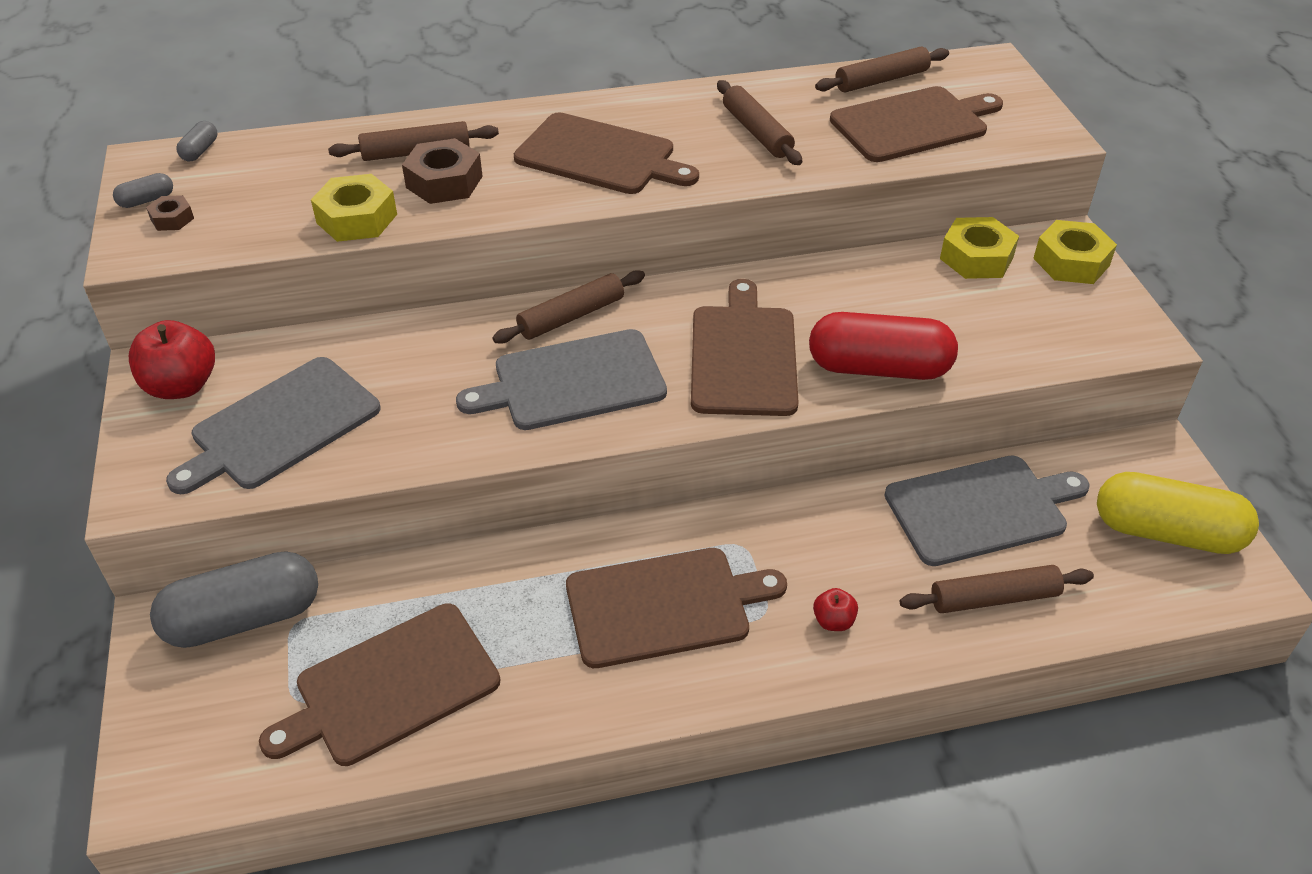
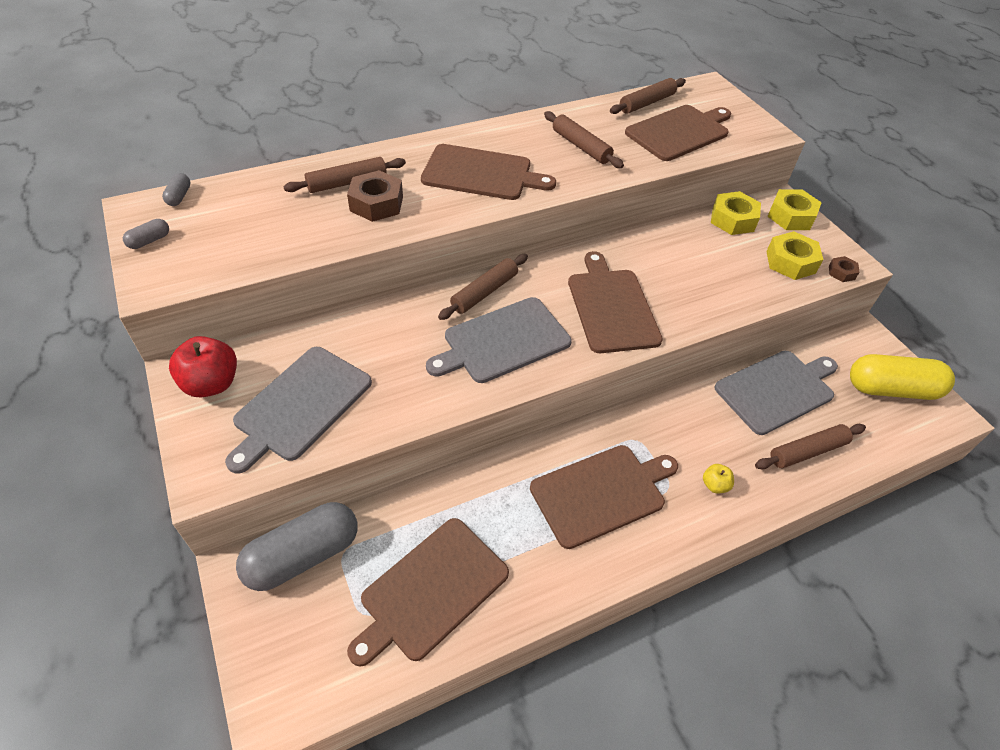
camera: 15 degrees left, 5 degrees up
brown nut [146,195,194,231] -> brown nut moved to [829,256,860,282]
yellow nut [311,174,397,242] -> yellow nut moved to [766,231,824,280]
red capsule [809,312,958,380] -> none
red apple [813,588,858,631] -> yellow apple [703,464,734,493]

